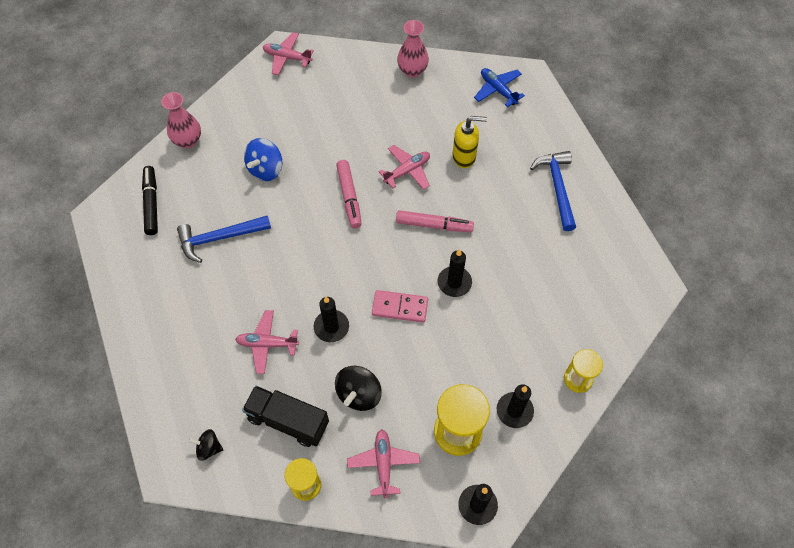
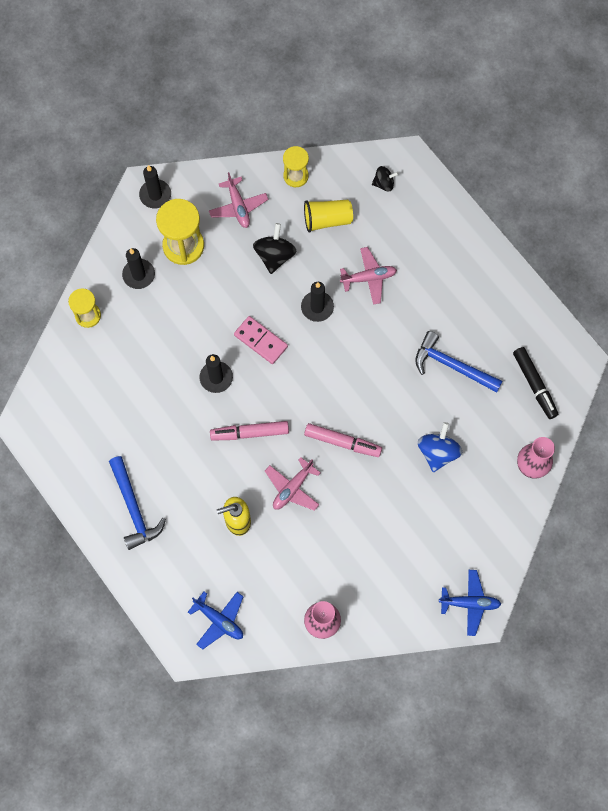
camera: 165 degrees right, 10 degrees up
blue hammer [177,215,271,263] -> blue hammer turned 120 degrees counterclockwise [415,331,503,393]
black truck [242,385,329,447] -> yellow cup [304,200,353,232]
pink plane [263,32,314,75] -> blue plane [439,570,501,636]
pink marker [336,160,362,228] -> pink marker turned 135 degrees clockwise [304,423,382,457]
pink domino [372,290,428,323] -> pink domino turned 45 degrees clockwise [234,316,288,364]

